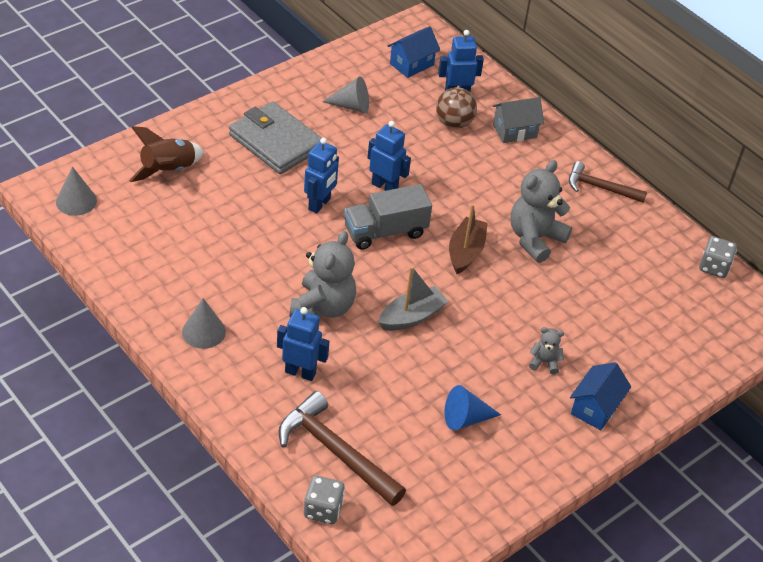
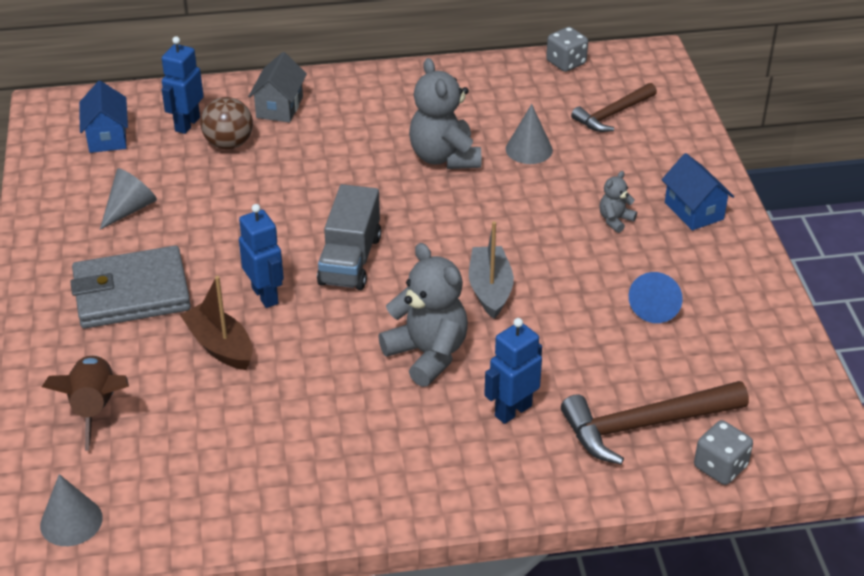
camera: 55 degrees left, 5 degrees down
grey cone [182,298,226,349] -> grey cone moved to [506,104,553,164]
blue robot [368,121,411,191] -> none
brown boat [449,204,488,274] -> brown boat moved to [180,276,253,370]
brown hammer [569,161,647,203] -> brown hammer moved to [571,83,657,132]

